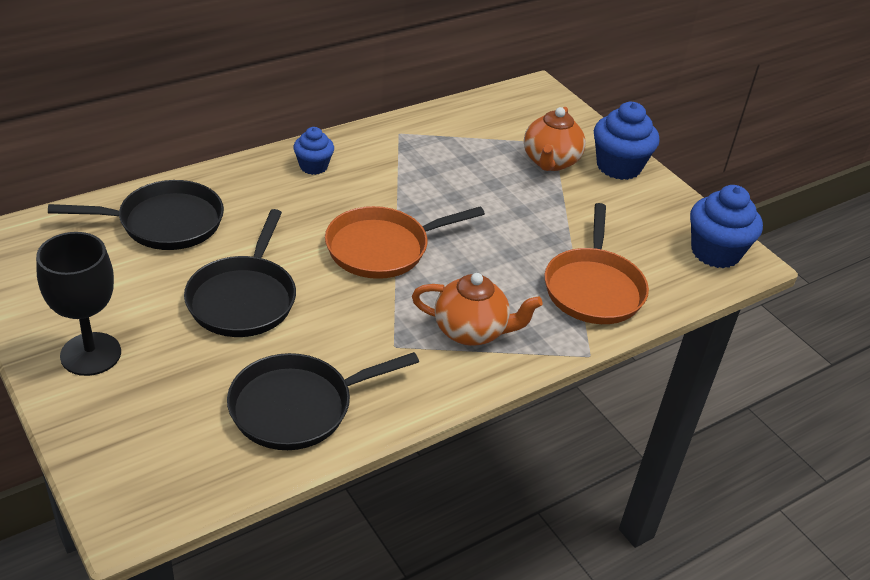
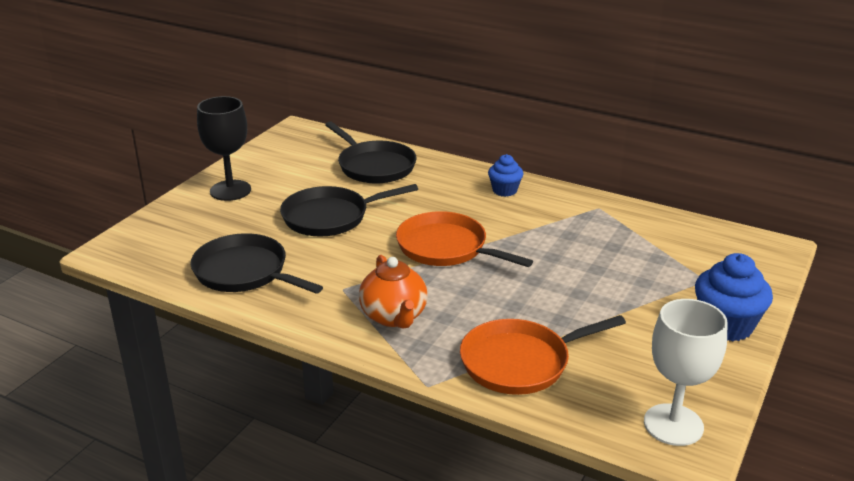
camera: 65 degrees right, 10 degrees down
orange teapot [524,107,586,171] -> none
blue cupcake [690,185,763,268] -> white goblet [644,299,728,446]

